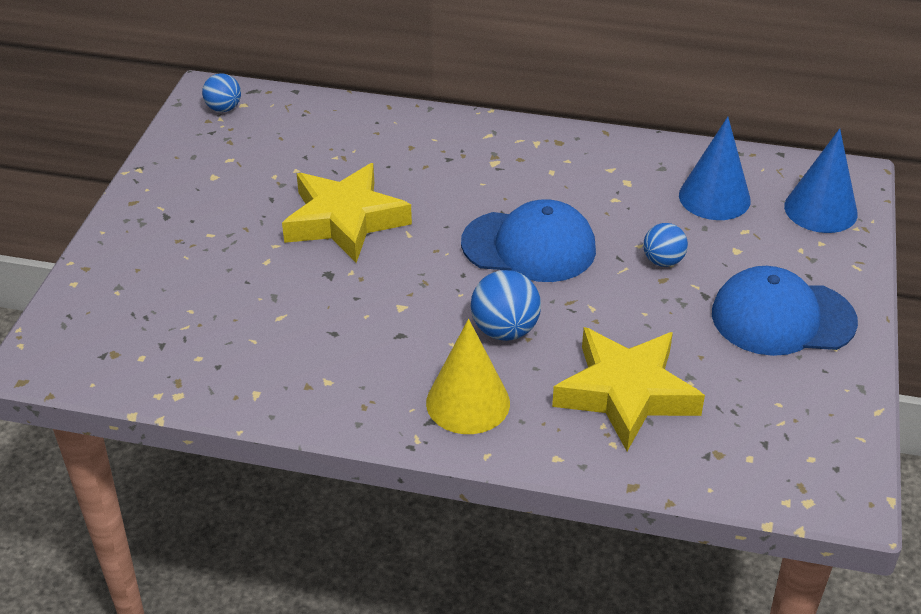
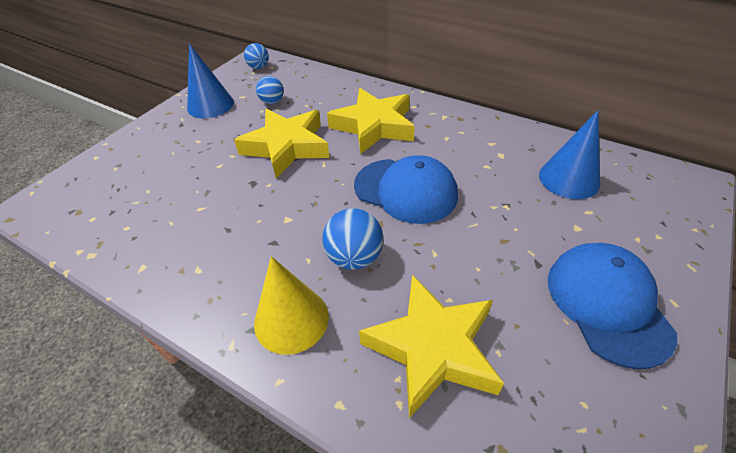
camera: 20 degrees right, 5 degrees up
blue ball [643,223,688,267] -> blue ball moved to [256,76,284,104]
blue cap [712,266,858,356] -> blue cap turned 60 degrees clockwise [548,243,677,369]
blue cone [784,129,858,233] -> blue cone moved to [187,43,234,118]
none -> yellow star [327,88,415,154]

